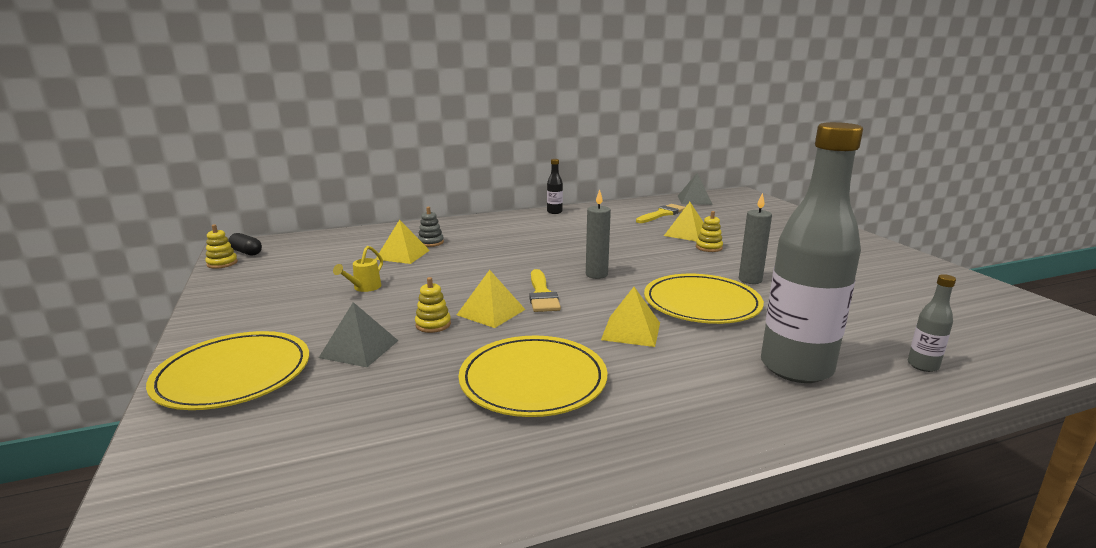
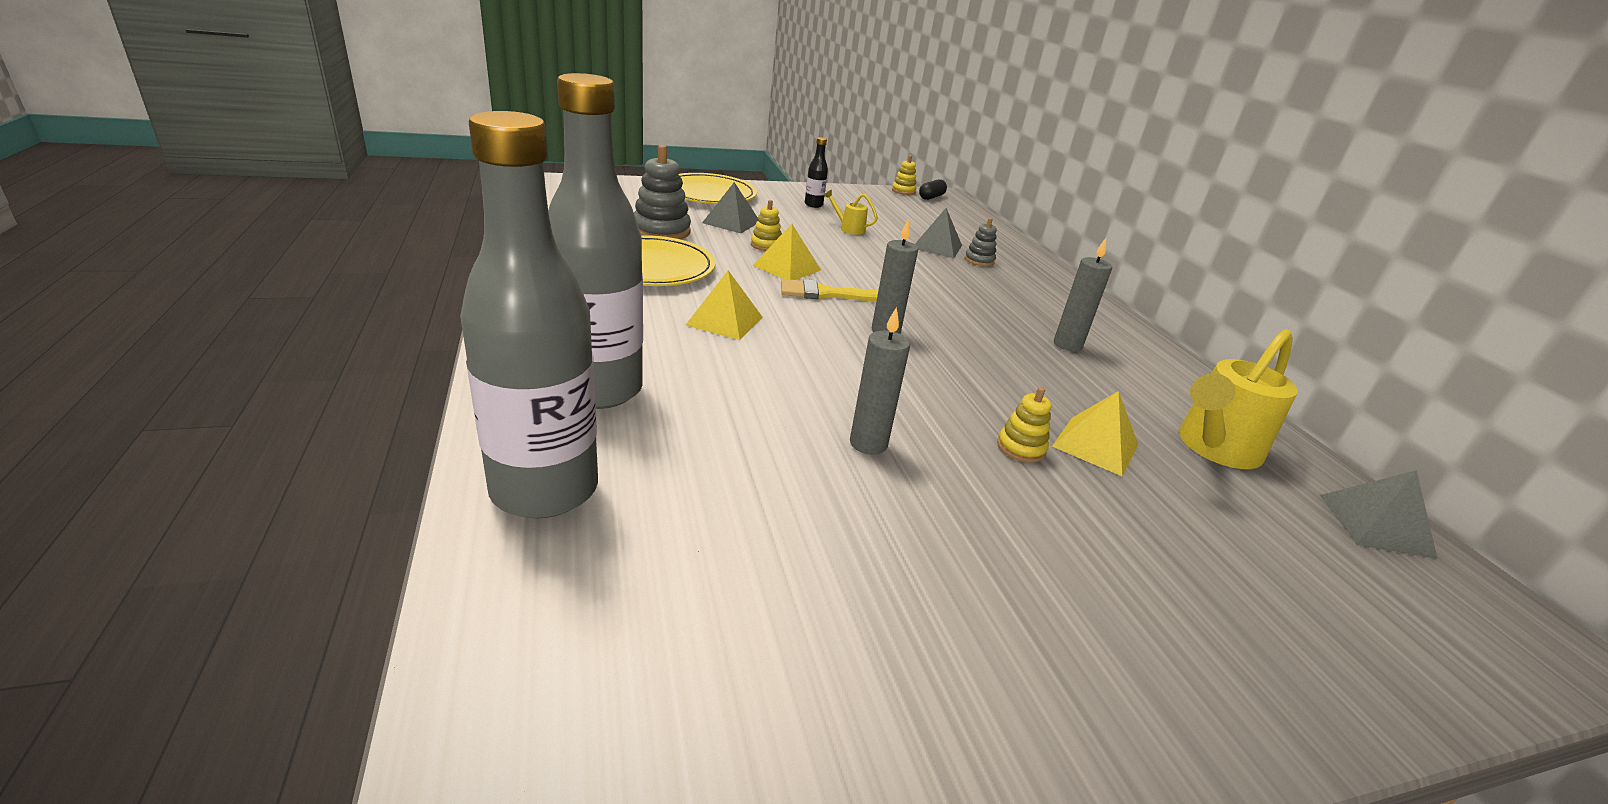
camera: 90 degrees right, 10 degrees up
yellow pyramid [376,220,430,264] -> grey pyramid [915,208,962,258]
black bottle [547,159,563,214] -> black bottle moved to [805,137,828,208]
yellow brush [636,204,685,223] -> yellow watering can [1179,329,1298,469]
yellow plate [644,274,764,324] -> none
grey bottle [908,274,956,372] -> grey bottle [460,111,598,518], size x2.46
none -> grey stacking toy [634,145,691,239]
none -> grey candle [1054,238,1112,352]

